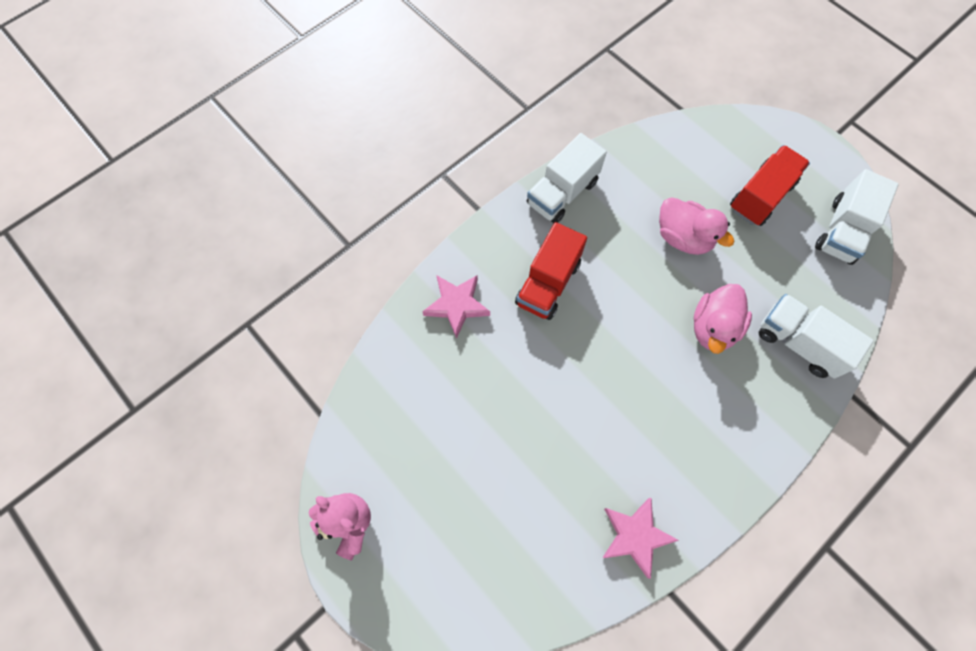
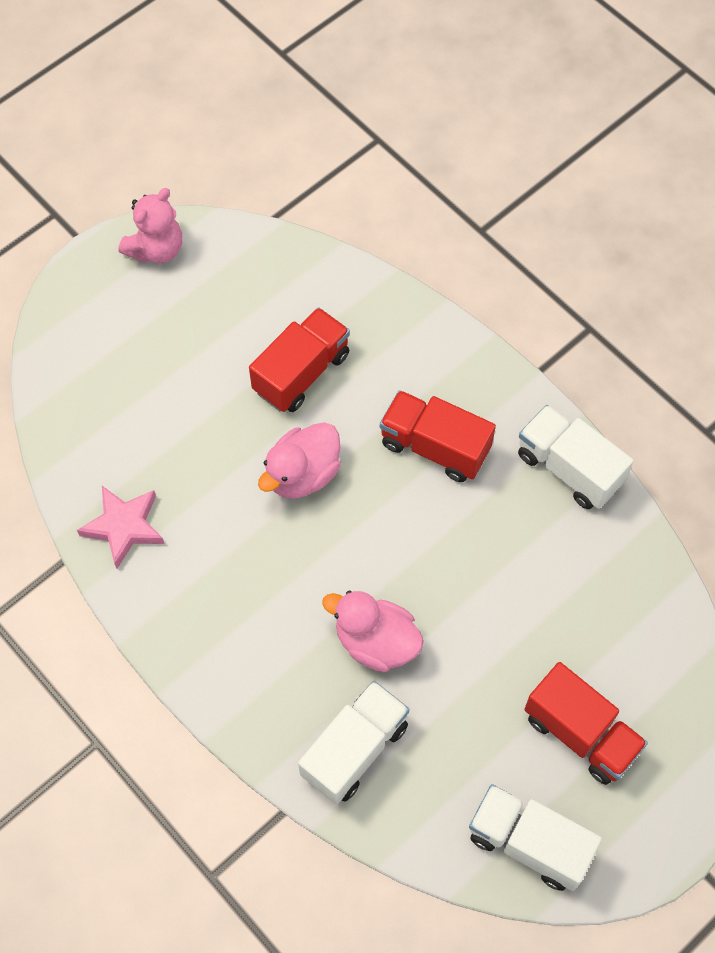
camera: 90 degrees right, 5 degrees down
pink star [422,275,490,339] -> none
pink duck [659,197,734,255] -> pink duck moved to [258,422,341,499]
none -> red truck [249,307,350,412]

